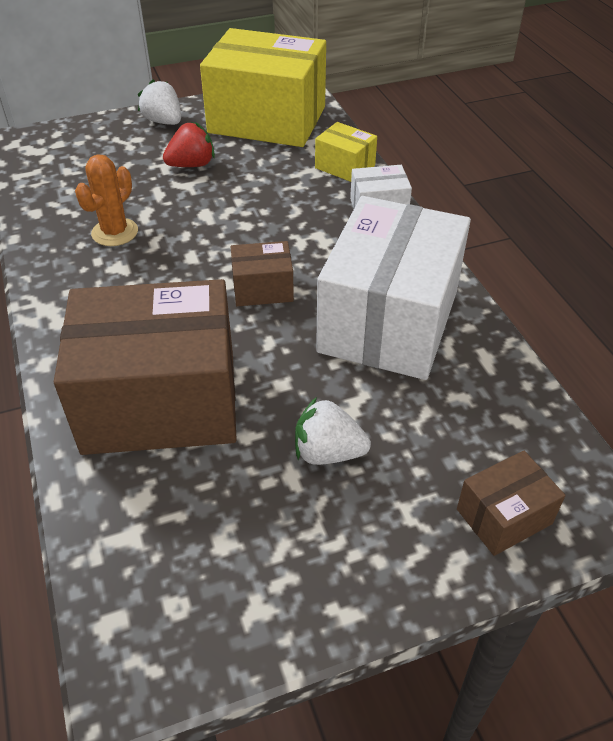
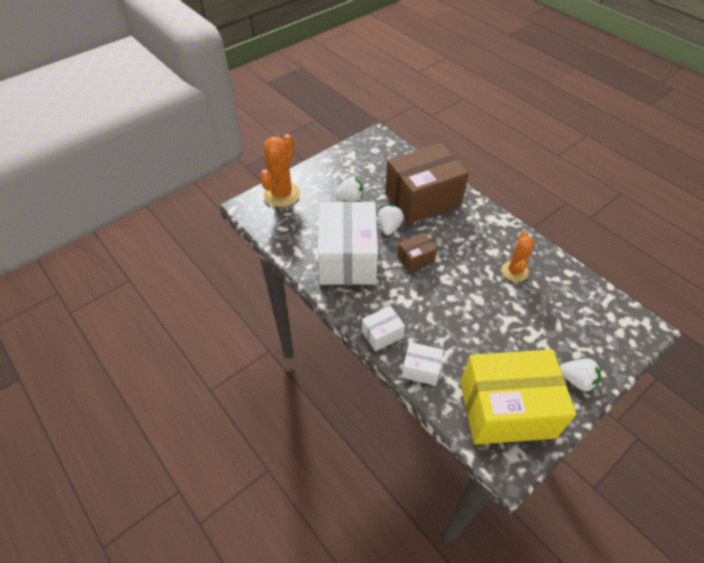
camera: 160 degrees right, 5 degrees up
red strawberry [163,122,215,167] -> none
yellow box [315,122,377,182] -> white box [402,342,444,386]
brown box [457,451,565,556] -> orange cactus [260,134,300,207]
none -> white strawberry [378,205,404,235]

